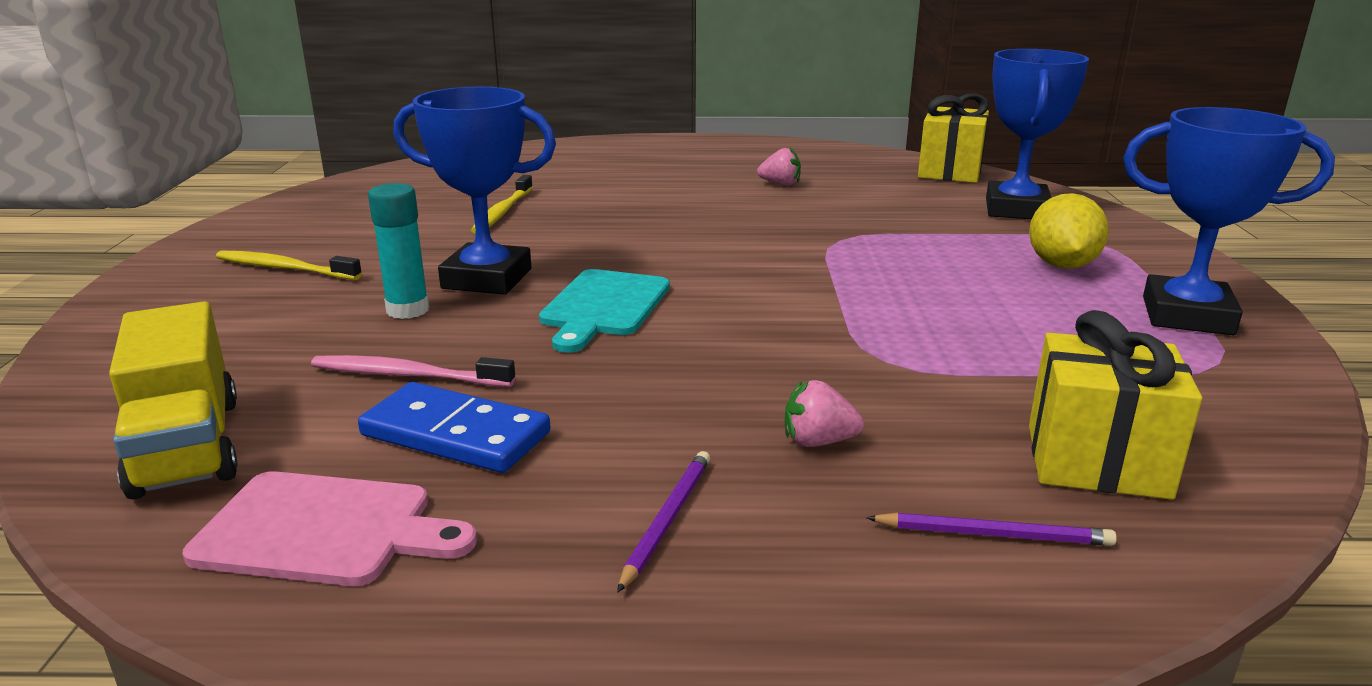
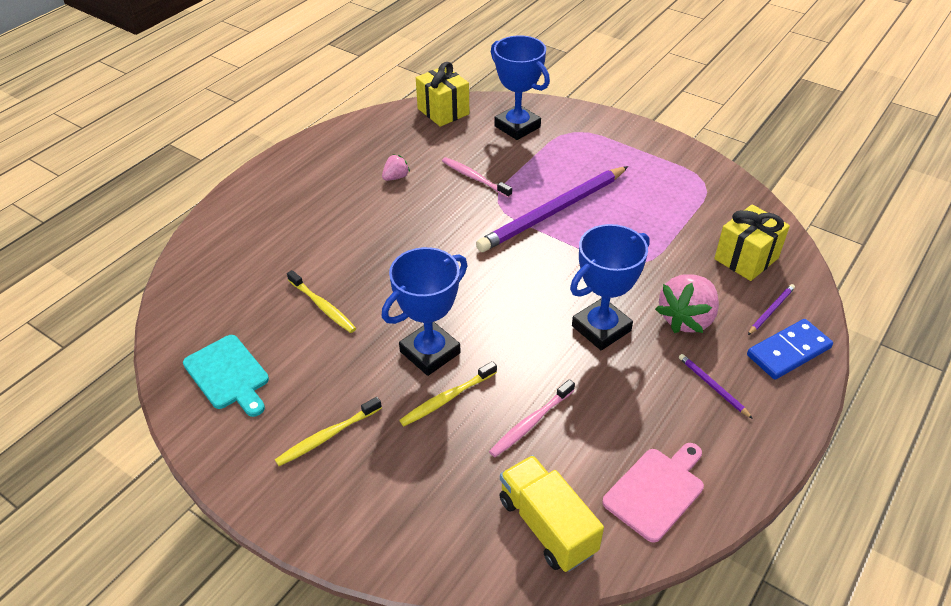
camera: 55 degrees left, 20 degrees up
yellow truck [109,301,238,499] -> yellow truck turned 135 degrees counterclockwise [499,455,604,572]
blue domino [358,382,551,473] -> blue domino moved to [747,319,833,380]
turquoise glue stick [368,183,429,319] -> yellow toothbrush [399,361,497,426]
turquoise cutting board [539,269,670,353] -> turquoise cutting board moved to [183,335,269,417]
pink strawberry [785,380,864,447] -> pink strawberry [655,275,719,333], size x2.00
yellow lemon [1029,193,1109,269] -> none
blue trophy [1123,107,1335,335] -> blue trophy moved to [570,224,650,350]
none -> pink toothbrush [442,157,512,198]
none -> purple pencil [476,166,628,252]

